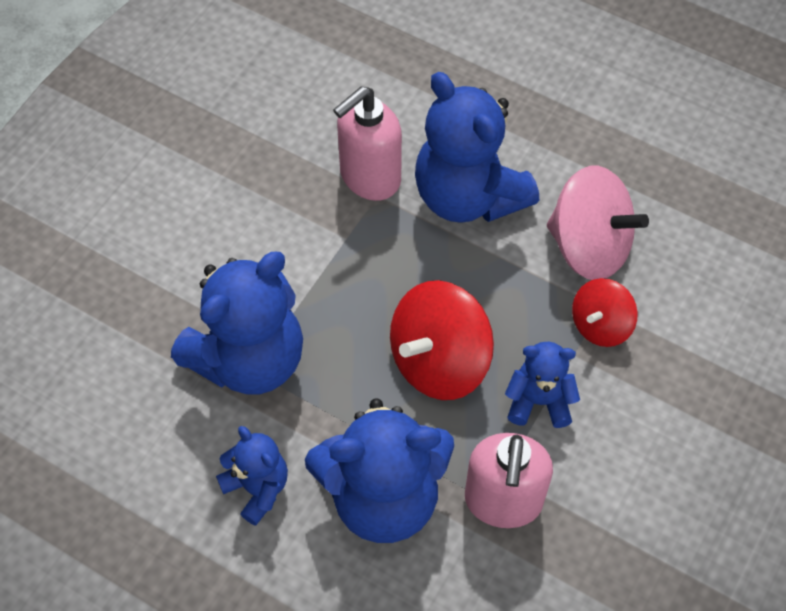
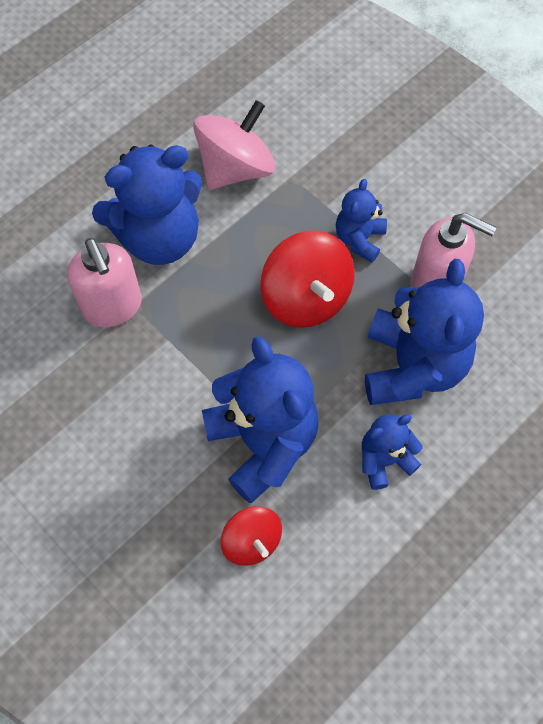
camera: 75 degrees left, 5 degrees up
red spinning top [572,278,638,347] -> red spinning top moved to [221,506,282,566]

